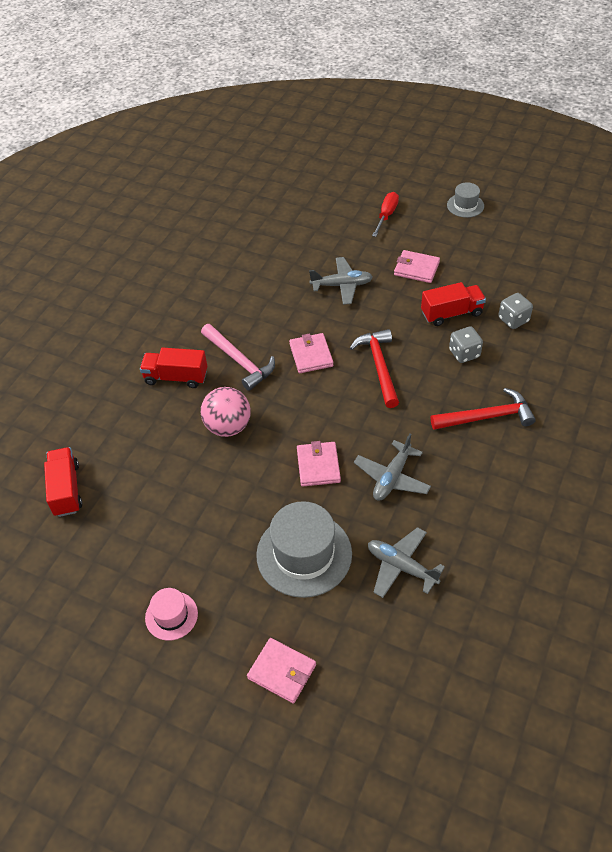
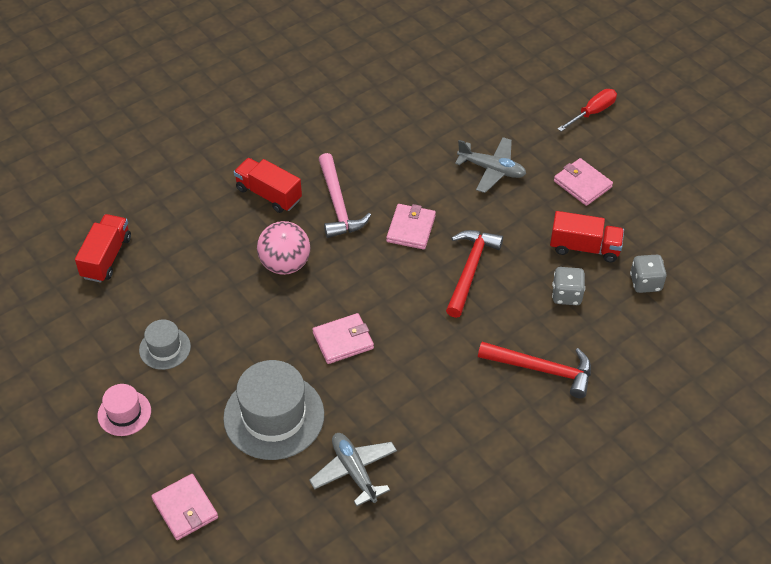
camera: 25 degrees right, 0 degrees up
pink wallet [297,441,341,486] -> pink wallet turned 45 degrees clockwise [312,313,374,364]
grey plane [354,434,431,501] -> none
grey hat [447,182,484,218] -> grey hat moved to [139,320,191,370]

